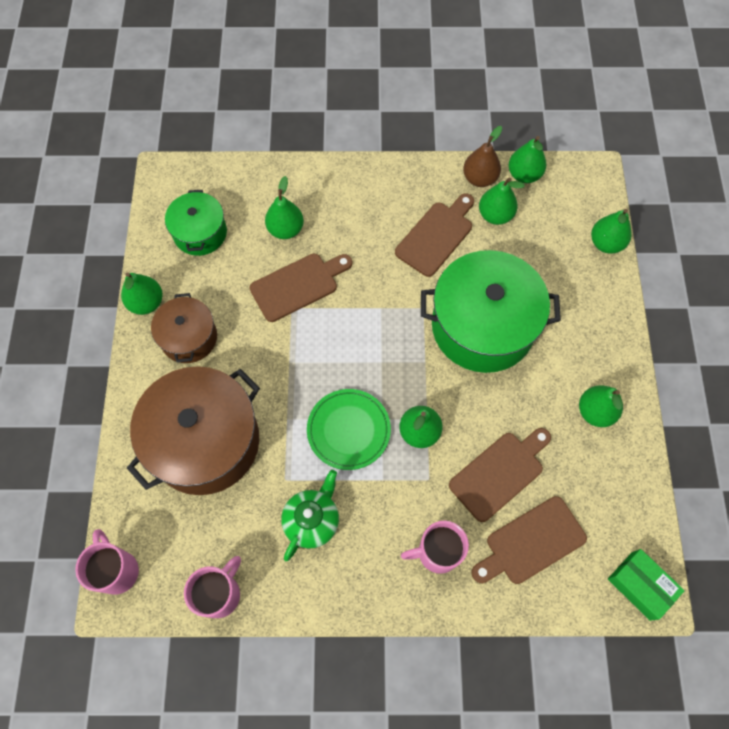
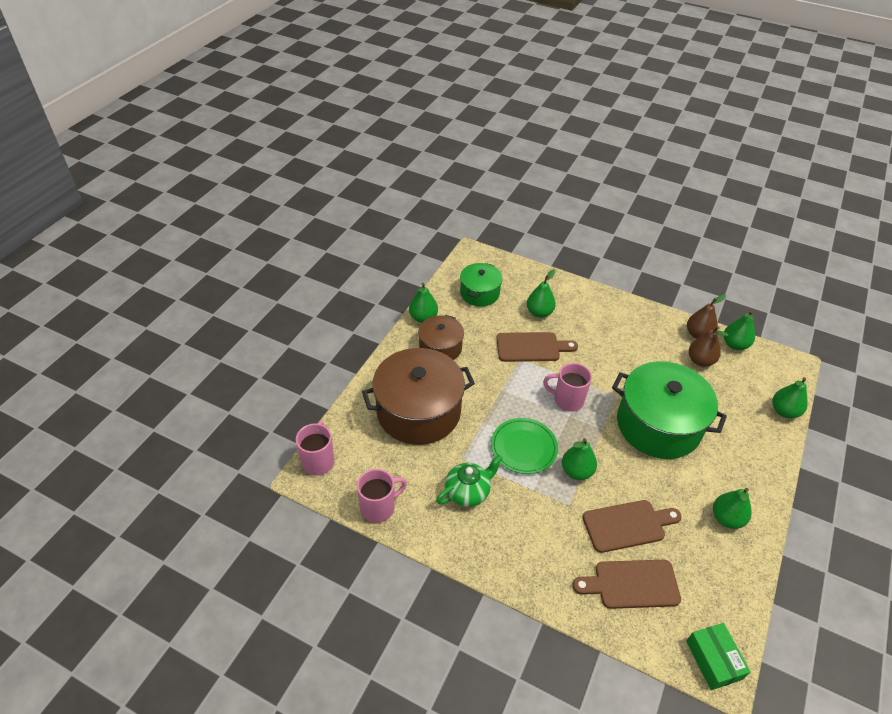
camera: 25 degrees right, 20 degrees down
brown cutting board [395,193,474,277] -> none
pink mug [401,521,469,574] -> pink mug moved to [543,363,592,411]
green pear [479,178,525,225] -> brown pear [689,326,728,367]

